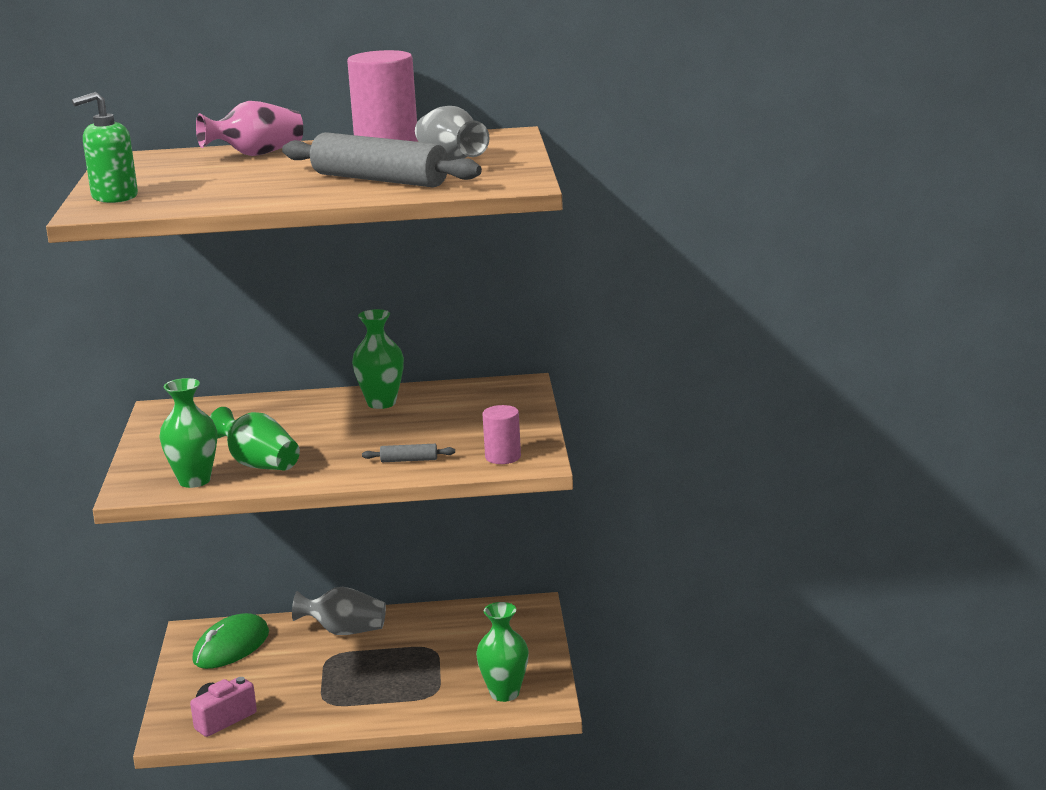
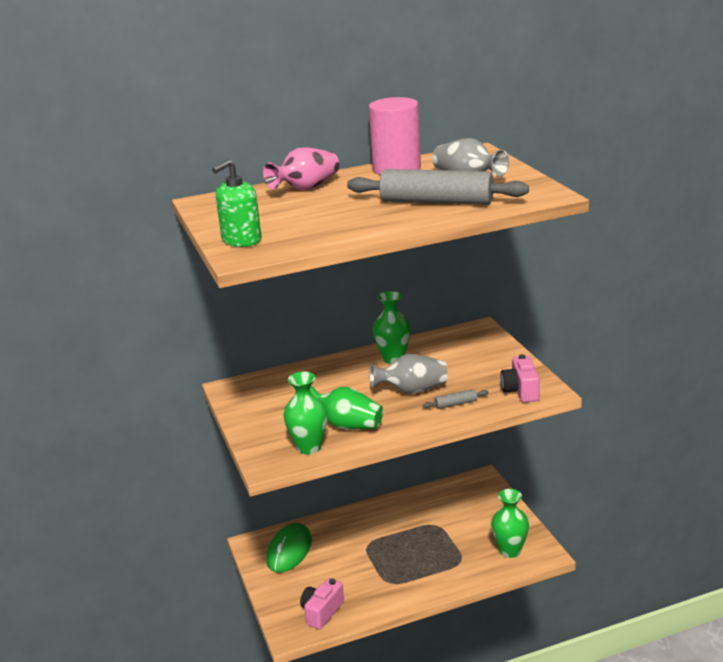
camera: 15 degrees left, 5 degrees up
grey vase [292,587,386,635] -> grey vase moved to [370,354,448,394]
pink cylinder [483,405,521,464] -> pink camera [501,354,540,402]

